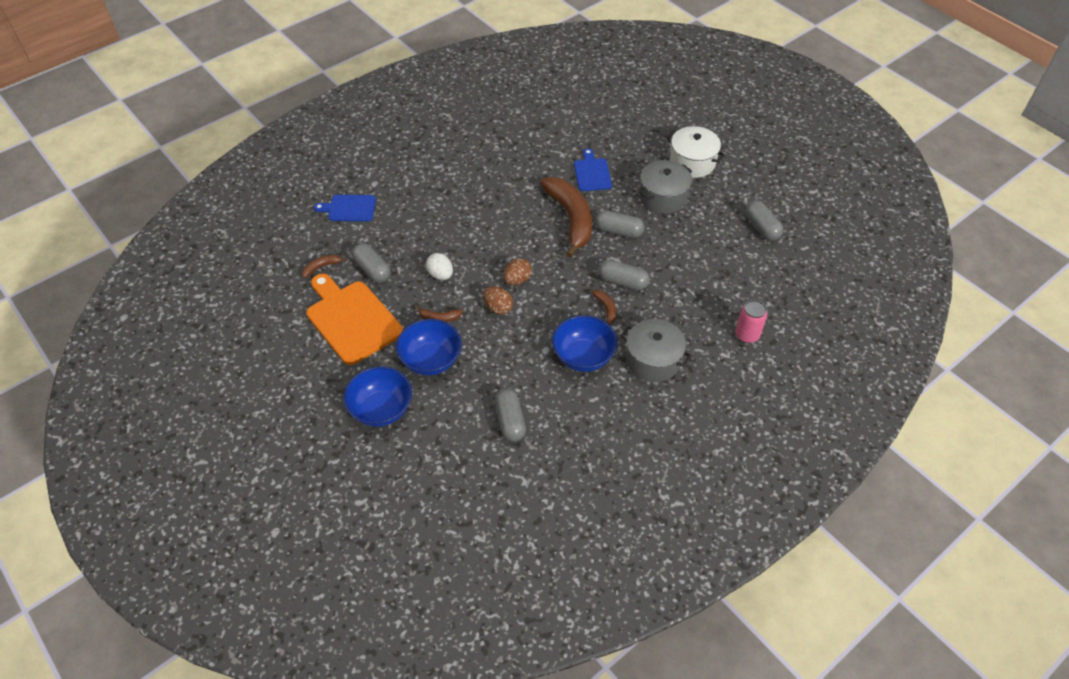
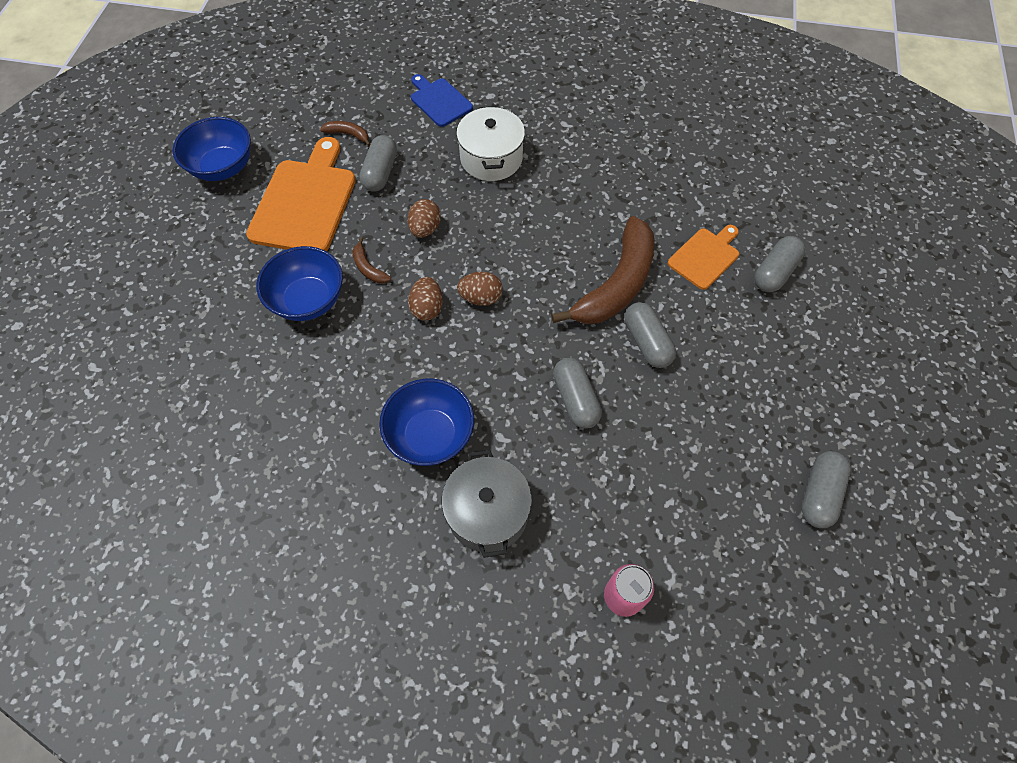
camera: 50 degrees right, 10 degrees up
blue bowl [343,367,412,427] -> blue bowl moved to [173,117,251,181]
white egg [426,253,453,280] -> brown egg [407,199,441,238]
grey capsule [495,389,526,442] -> grey capsule moved to [755,236,805,292]
blue cutting board [574,149,612,191] -> orange cutting board [668,225,739,290]
brown banana [592,290,616,325] -> none
grey pot [639,160,692,214] -> none
white pot [666,126,725,178] -> white pot moved to [456,106,525,181]

